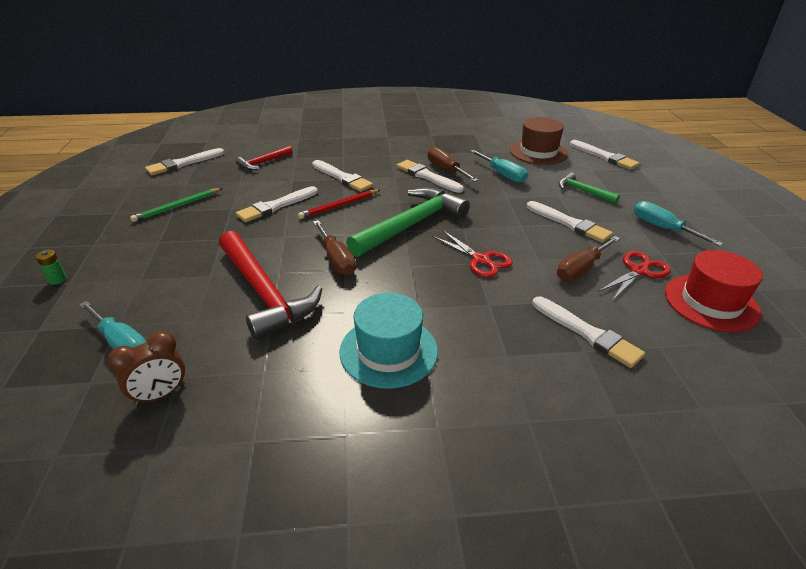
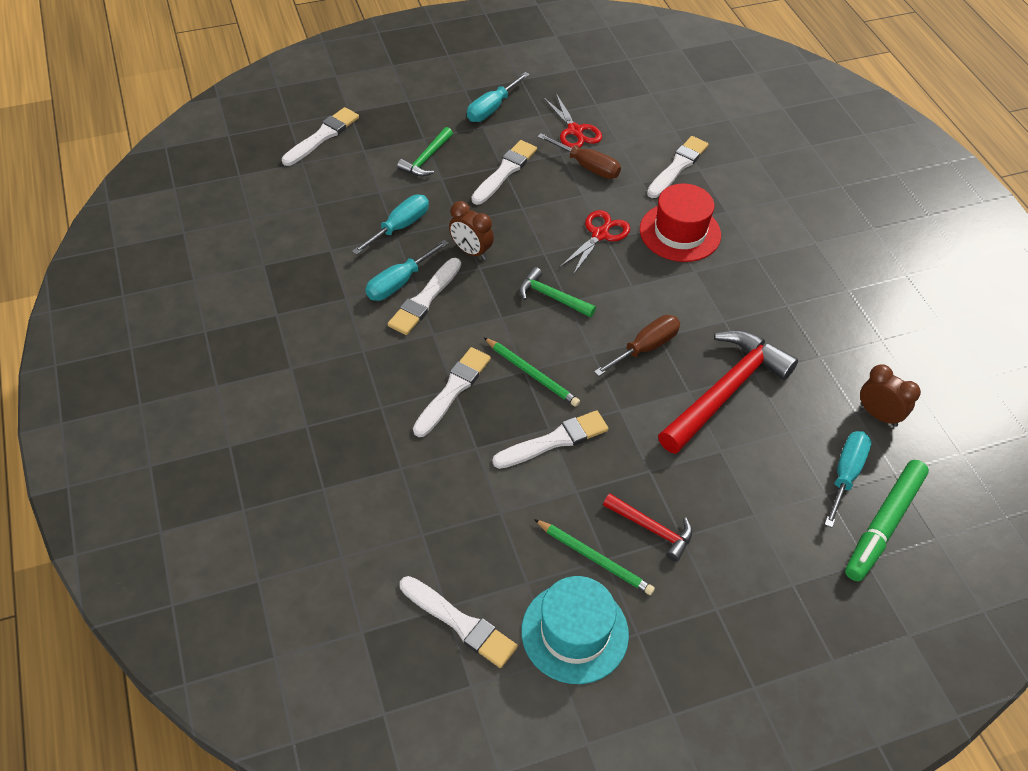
camera: 105 degrees left, 15 degrees up
green battery [36,249,67,285] -> none
red hammer [236,146,293,170] -> red hammer moved to [603,494,693,562]
white brush [236,186,318,222] -> white brush turned 60 degrees counterclockwise [492,410,609,469]
red pencil [298,189,380,219] -> green pencil [484,338,580,407]
turquoise hat [339,293,438,389] -> turquoise hat moved to [521,576,629,684]
green hammer [346,187,470,257] -> green hammer [519,267,596,317], size x0.51
brown screwdriver [428,147,479,182] -> turquoise screwdriver [365,240,449,301]
brown hat [510,117,568,165] -> none
red scissors [598,251,671,301] -> red scissors turned 150 degrees counterclockwise [543,94,602,148]
red hat [665,250,763,332] -> red hat moved to [640,184,721,262]
none -> brown clock [449,201,494,260]
none -> green marker [845,460,929,581]

